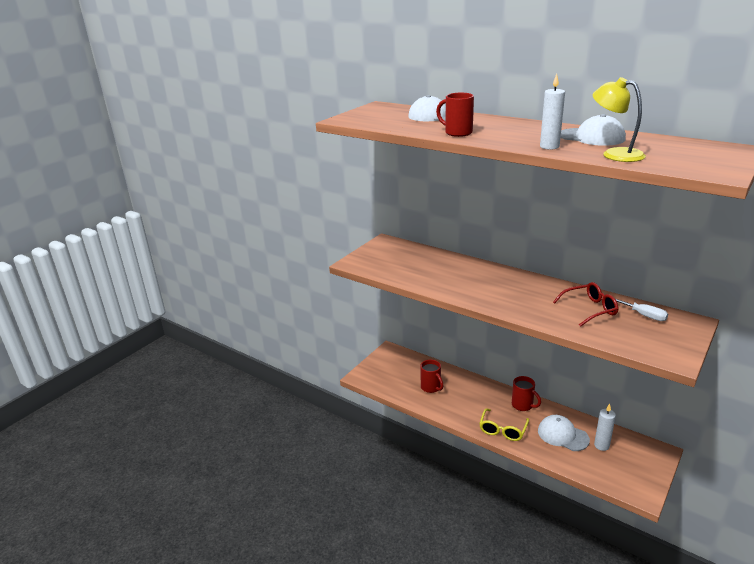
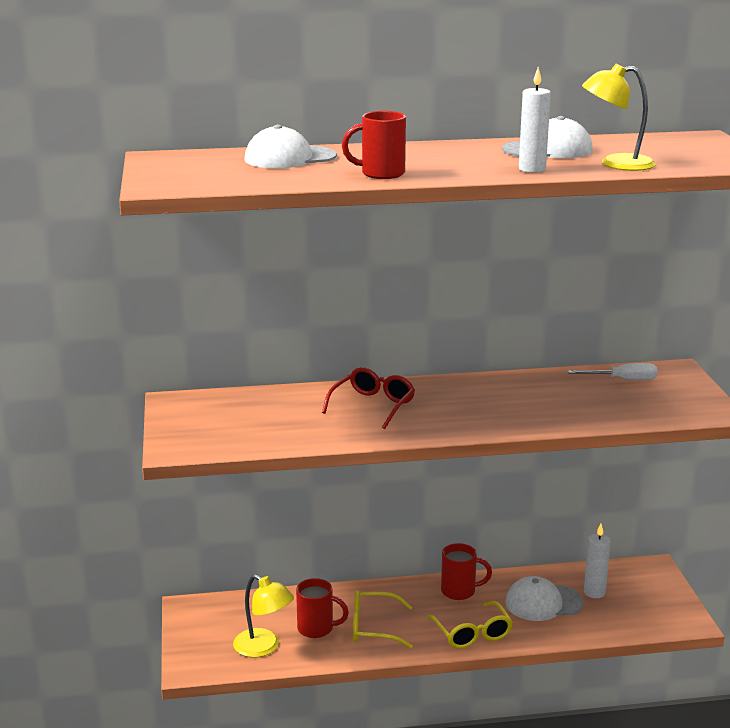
camera: 45 degrees left, 5 degrees down
red glasses [553,282,618,327] -> red glasses moved to [322,367,415,429]
none -> yellow lamp [233,574,294,658]
none -> yellow glasses [353,590,413,649]

